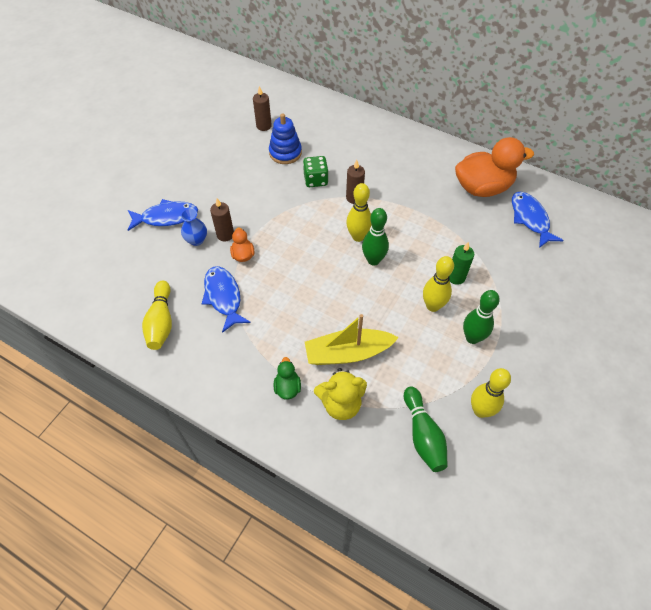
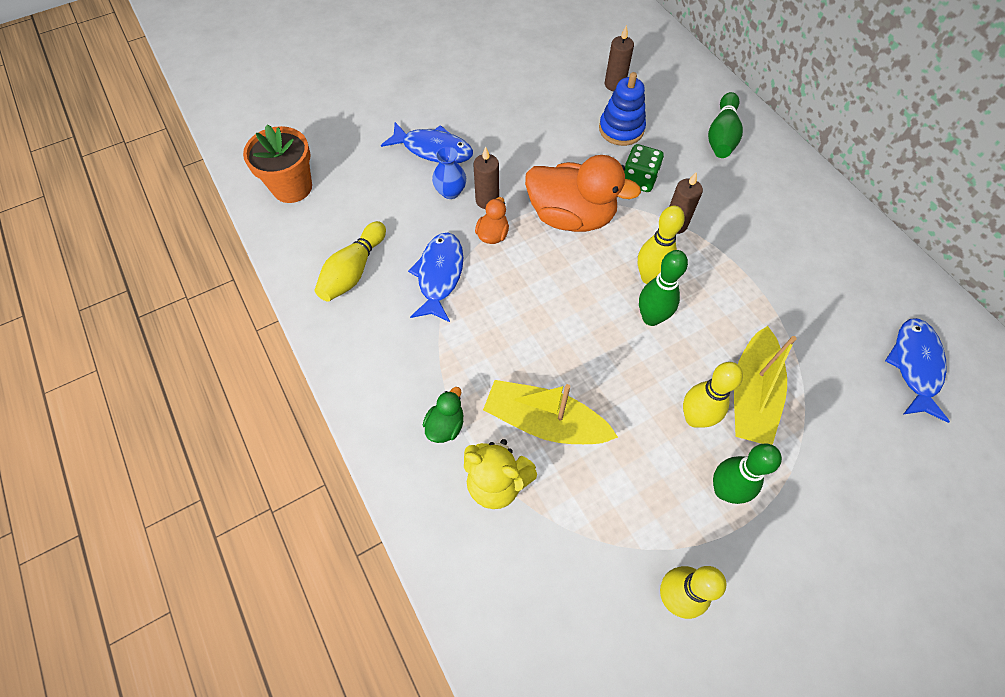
camera: 30 degrees right, 5 degrees up
green bowling pin [404,386,448,472] -> green bowling pin moved to [708,92,743,158]
green candle [449,242,474,285] -> yellow boat [734,326,797,445]
orange duck [455,137,534,197] -> orange duck moved to [525,155,641,232]
none -> orange flower pot [243,125,312,203]

